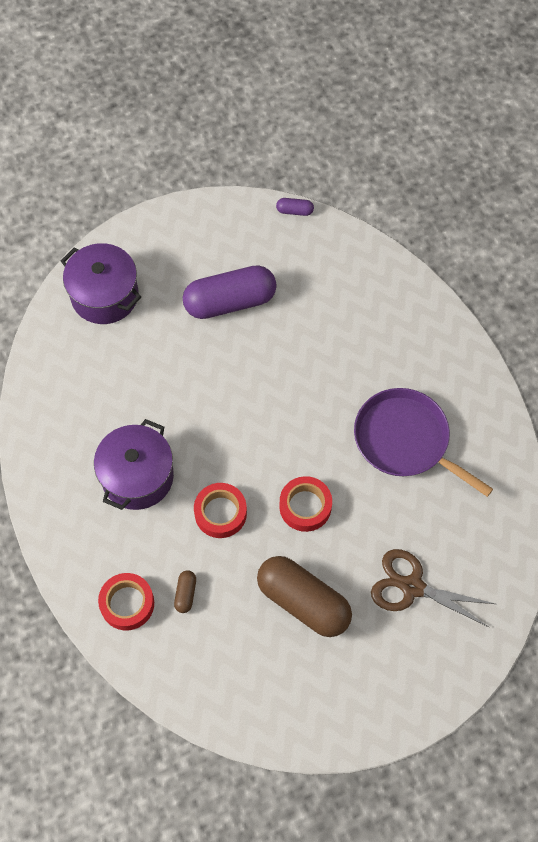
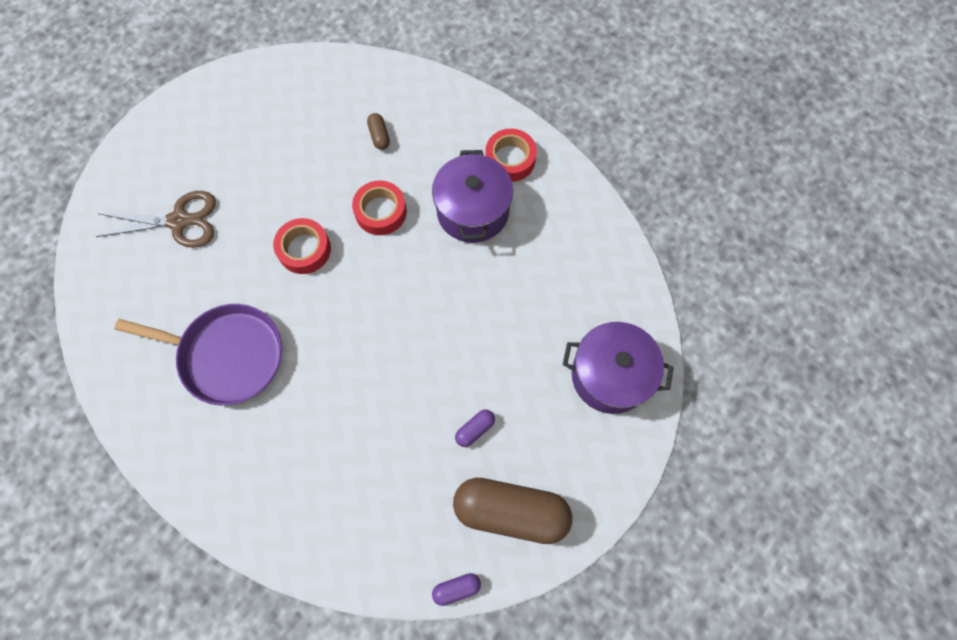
camera: 155 degrees right, 5 degrees up
red tape [98,573,154,630] -> red tape moved to [485,129,537,182]
purple capsule [183,265,277,319] -> purple capsule [455,410,495,447], size x0.41
brown capsule [257,556,352,637] -> brown capsule moved to [453,478,572,544]

